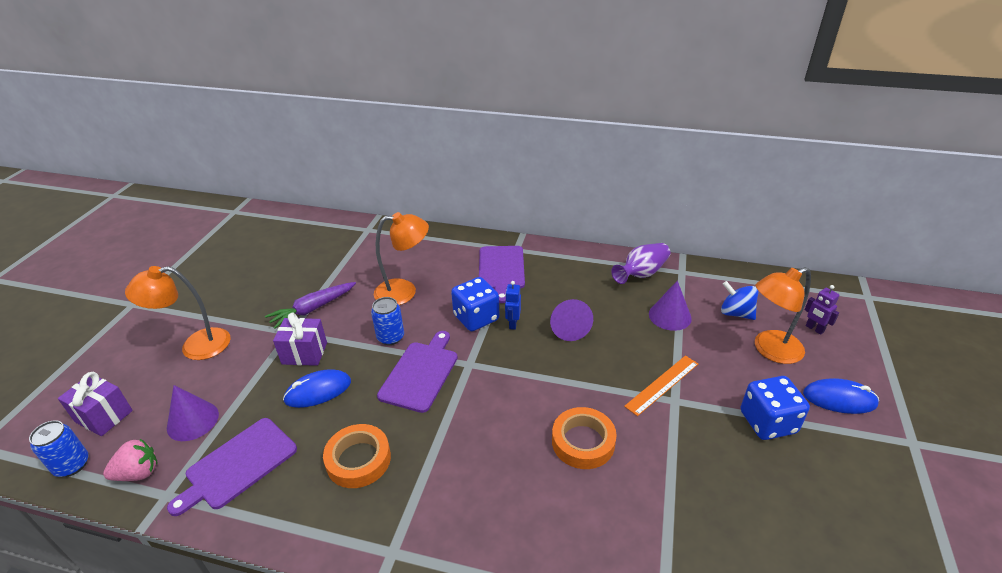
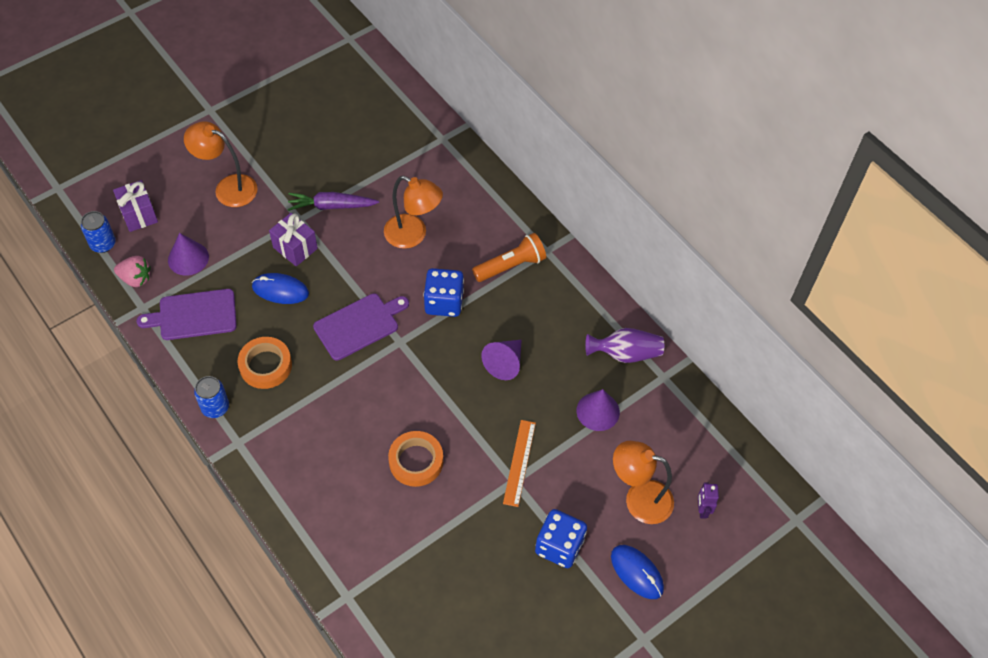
camera: 35 degrees right, 20 degrees up
blue can [371,297,404,345] -> blue can moved to [194,376,229,418]
purple cutting board [479,246,525,303] -> orange flashlight [472,233,546,282]
blue robot [505,281,521,330] -> none
orange ruler [624,356,698,416] -> orange ruler turned 75 degrees counterclockwise [503,420,536,507]
blue spinning top [721,281,758,320] -> none

